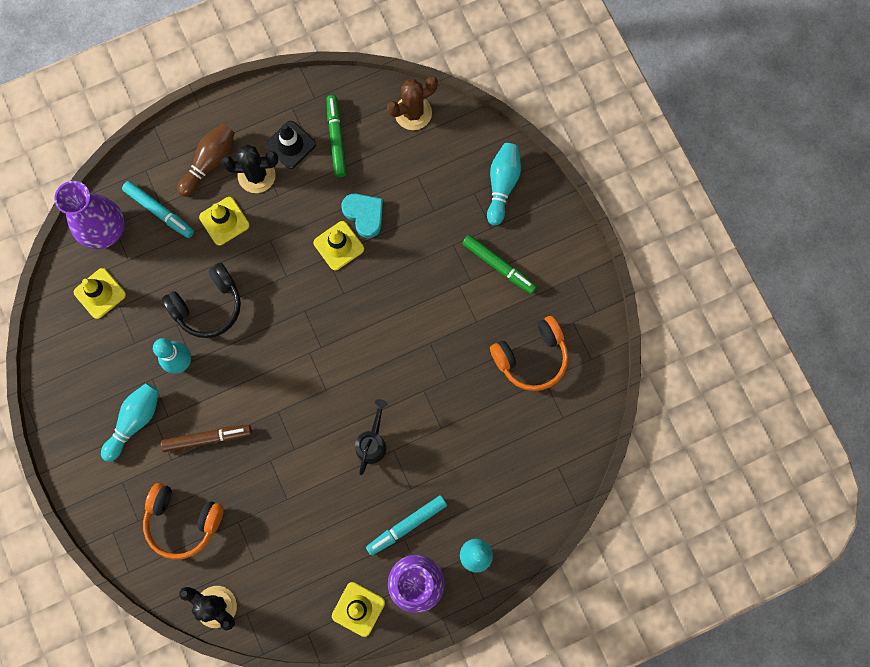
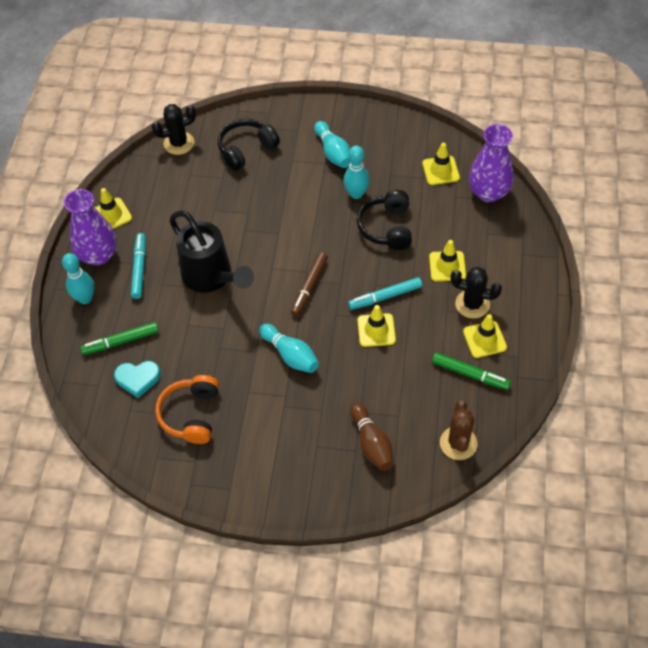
camera: 125 degrees right, 20 degrees down
turquoise marker [122,181,194,238] -> turquoise marker moved to [348,277,422,310]
orange headphones [143,483,224,560] -> black headphones [218,119,280,171]
brown marker [161,425,252,452] -> brown marker moved to [291,252,328,316]
brown bowling pin [177,124,235,197] -> brown bowling pin moved to [350,402,394,471]
black cactus [221,144,278,193] -> black cactus turned 75 degrees clockwise [451,267,502,319]
black traffic cone [265,121,316,169] -> yellow traffic cone [463,314,507,358]
turquoise heart [342,194,383,238] -> turquoise heart moved to [114,361,161,398]
black watering can [355,399,388,475] -> black watering can [169,210,254,293], size x1.97
green marker [462,235,537,294] -> green marker moved to [80,322,159,355]
turquoise bowling pin [487,143,521,225] -> turquoise bowling pin moved to [259,324,319,373]

